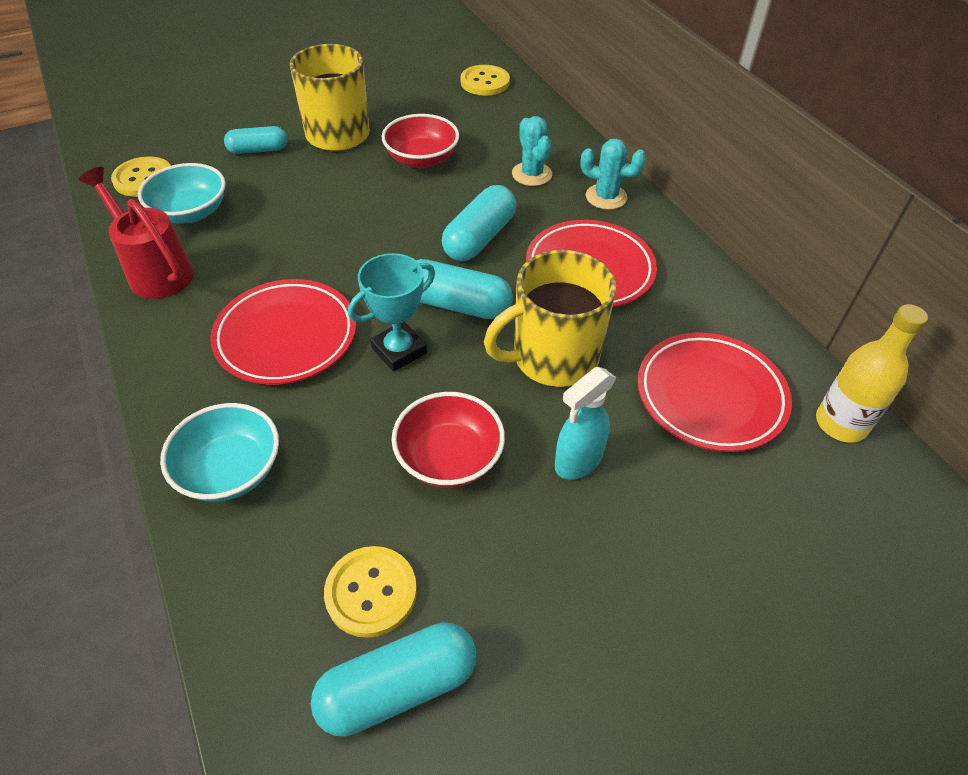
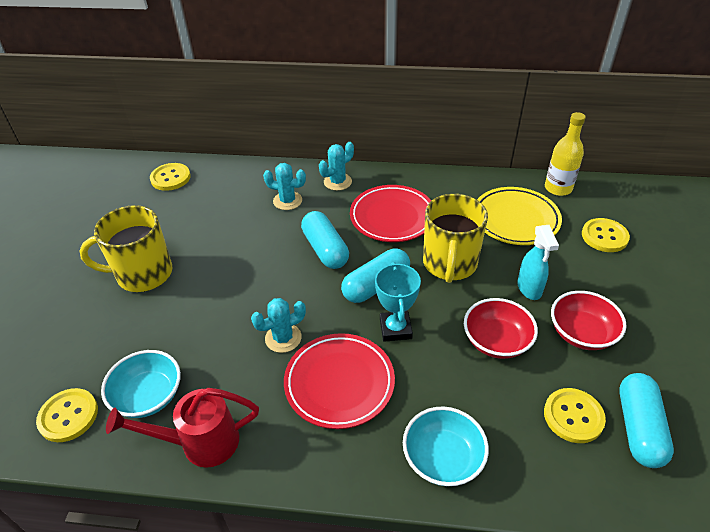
camera: 55 degrees left, 5 degrees down
turquoise capsule [224,126,287,154] -> none
red bowl [381,114,459,168] -> red bowl moved to [551,291,626,350]
red plate [637,332,792,452] -> yellow plate [477,187,562,245]
none -> turquoise cactus [251,298,306,353]
none -> yellow button [582,218,630,252]

